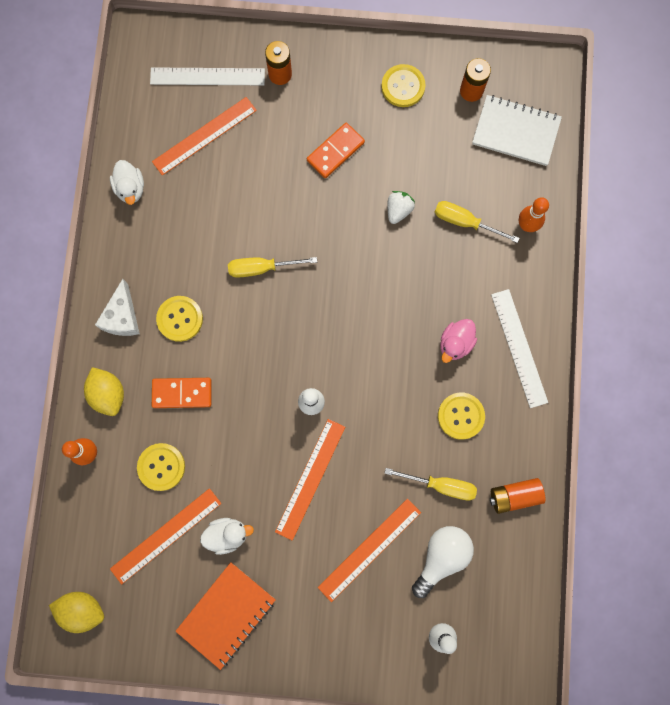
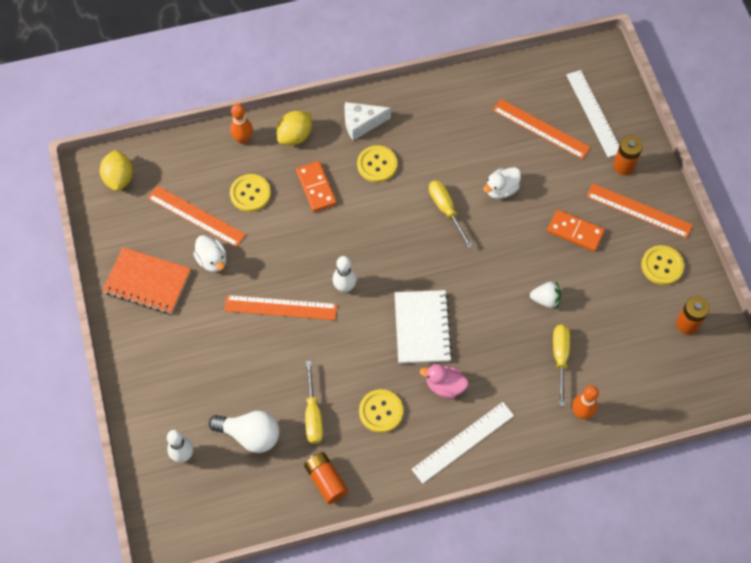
camera: 70 degrees right, 15 degrees down
white duck [110,160,144,205] -> white duck moved to [483,167,521,199]
orange ruler [318,499,421,602] -> orange ruler moved to [586,183,693,238]
white notebook [472,95,562,166] -> white notebook moved to [395,290,453,364]

